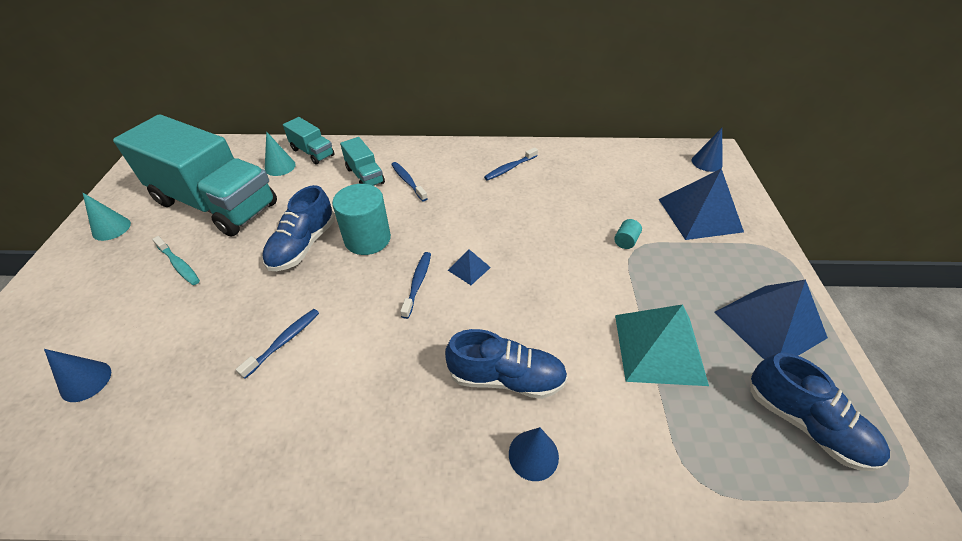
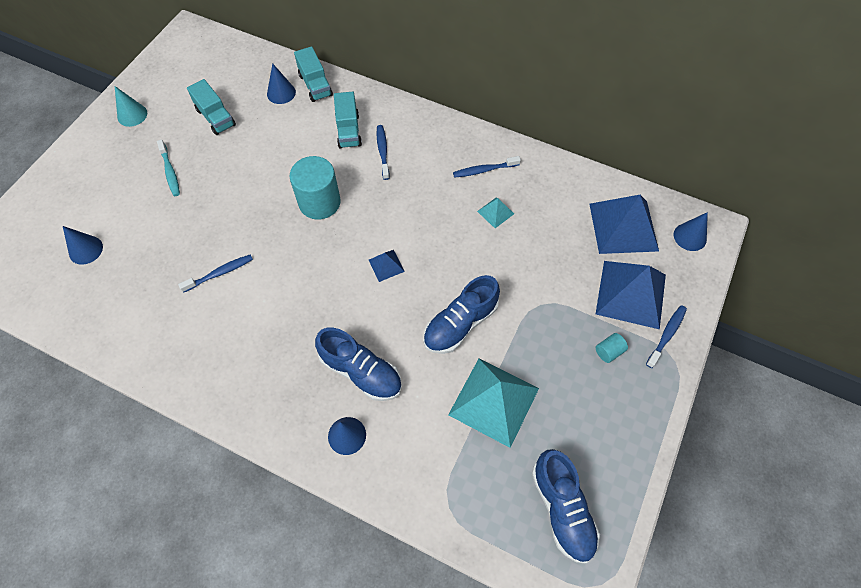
camera: 25 degrees right, 15 degrees up
turquoise truck [113,114,277,237] -> turquoise truck [187,79,236,135], size x0.43
blue shoe [262,185,335,271] -> blue shoe moved to [423,275,500,354]
turquoise cone [265,132,296,176] -> blue cone [267,63,296,104]
blue toothbrush [400,252,431,319] -> blue toothbrush moved to [646,305,687,368]
turquoise cylinder [614,219,642,249] -> turquoise cylinder moved to [596,333,628,363]
blue pyramid [714,280,828,360] -> blue pyramid moved to [589,195,659,254]
none -> turquoise pyramid [477,197,514,228]

